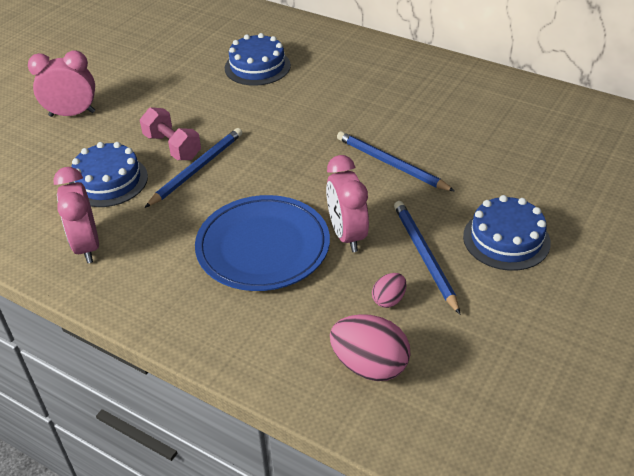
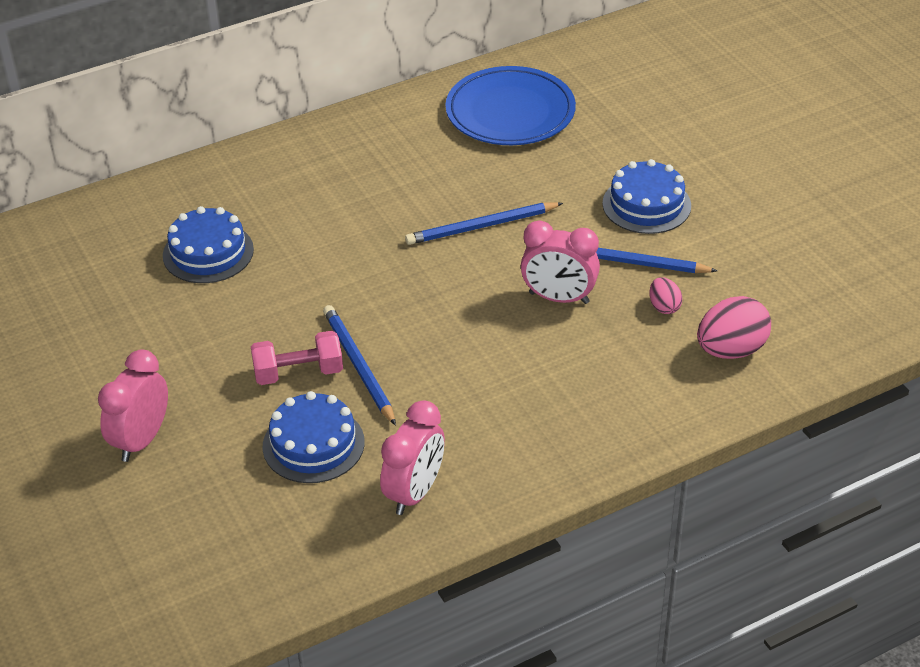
camera: 60 degrees left, 0 degrees up
pink clock [53,167,99,263] -> pink clock turned 75 degrees counterclockwise [380,400,445,515]
blue plate [195,195,330,291] -> blue plate moved to [445,66,576,145]

